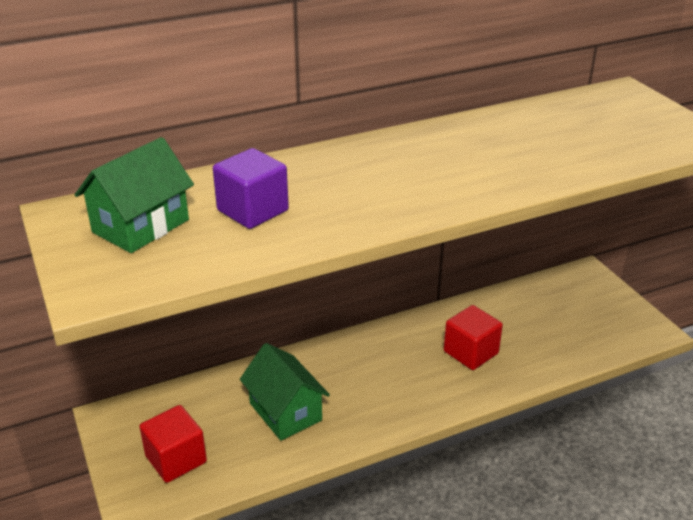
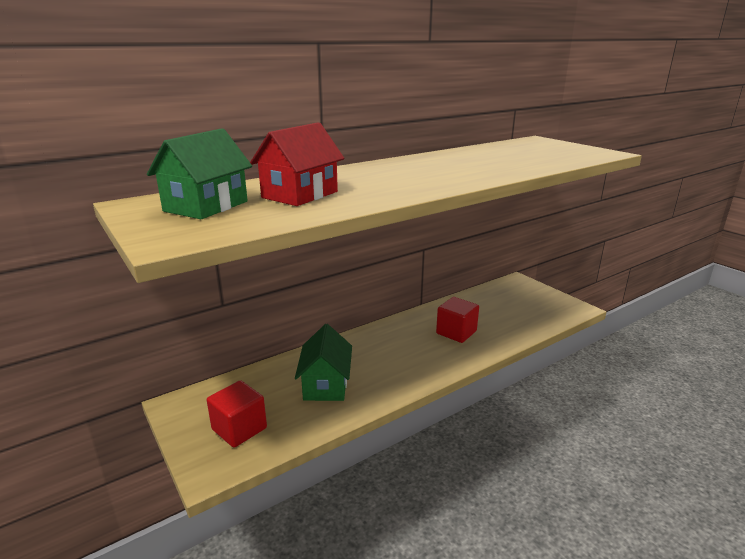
camera: 10 degrees left, 10 degrees down
purple cube [213,148,289,229] -> red house [250,122,344,206]
green house [240,343,330,441] -> green house turned 45 degrees clockwise [295,324,352,401]

